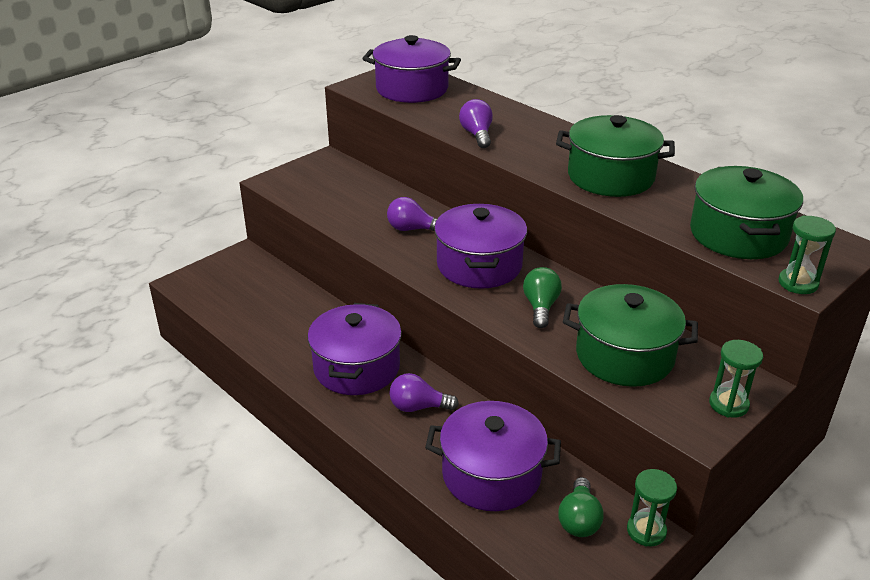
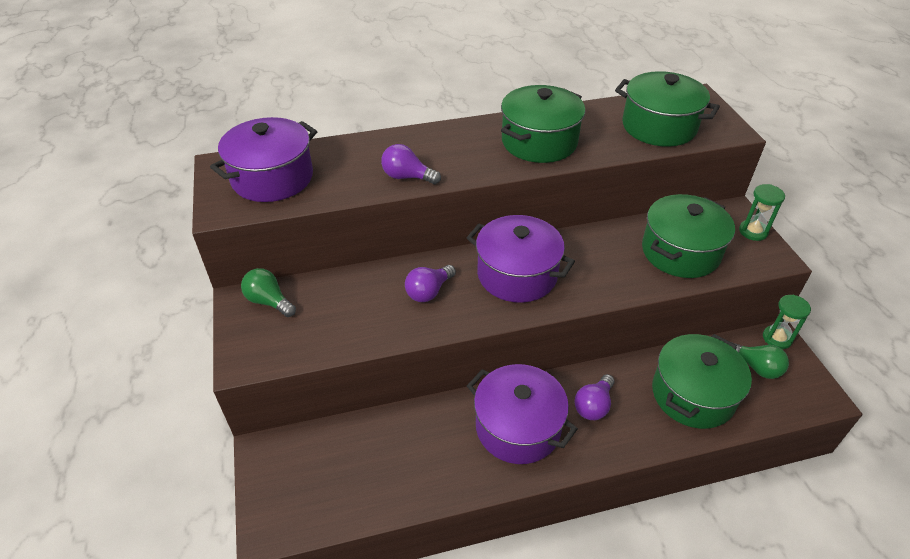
camera: 60 degrees left, 10 degrees up
purple pot [425,401,561,511] -> green pot [652,334,752,429]
green light bulb [523,267,562,328] -> green light bulb moved to [241,268,296,317]
green hourglass [778,216,836,294] -> none

